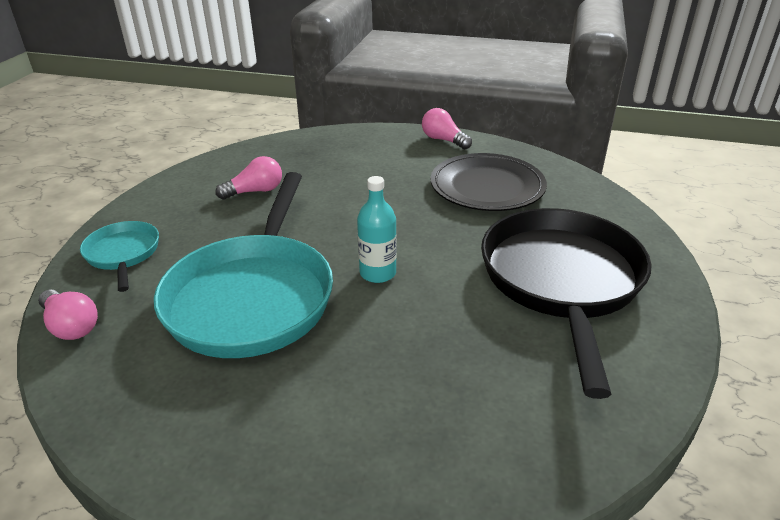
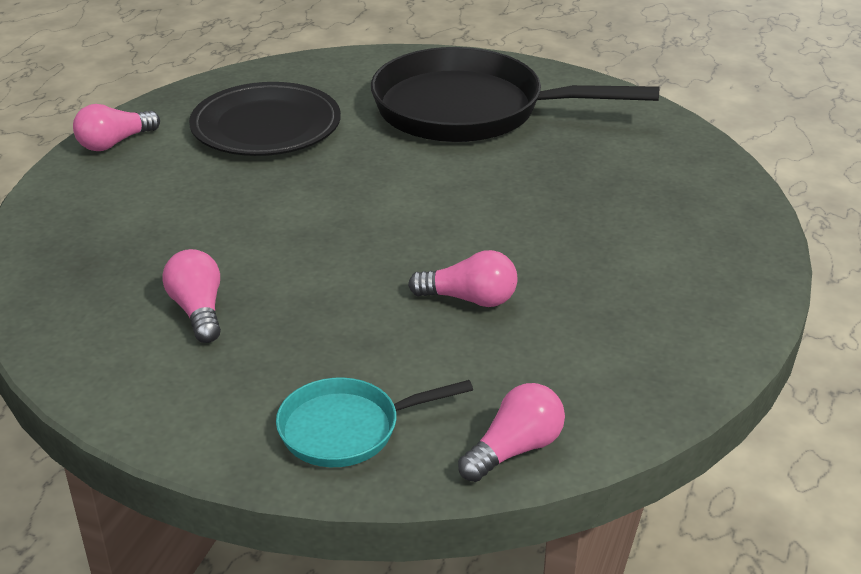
camera: 85 degrees left, 0 degrees up
turquoise pan [154,172,333,358] -> pink light bulb [408,250,518,307]
turquoise bottle [357,176,397,283] -> none

